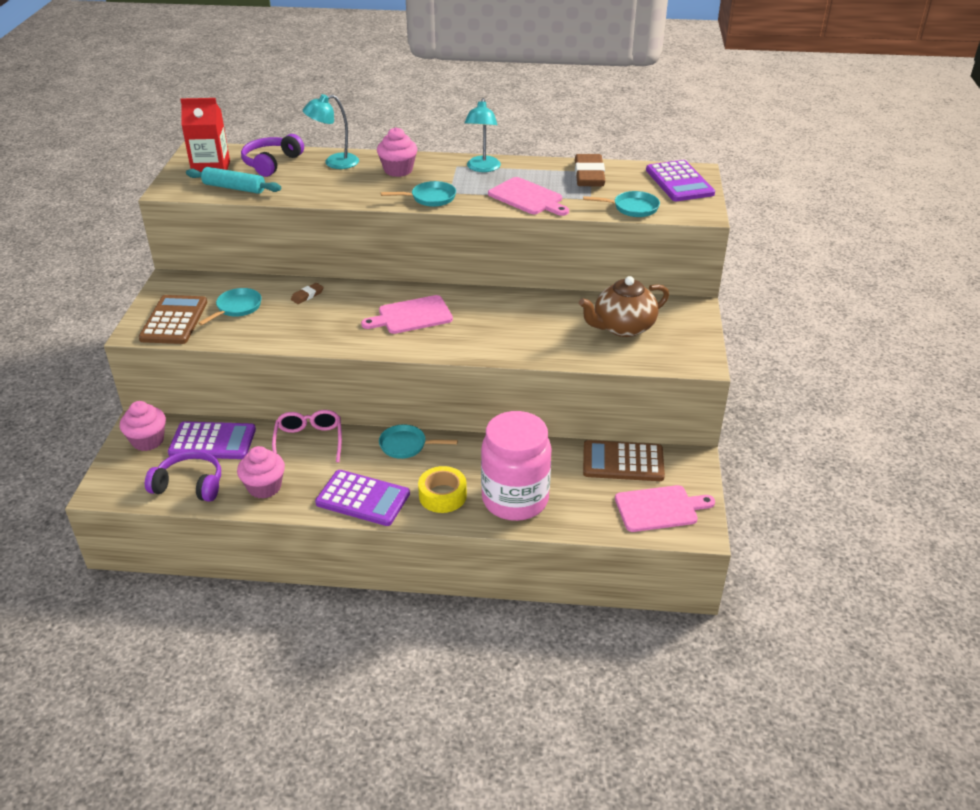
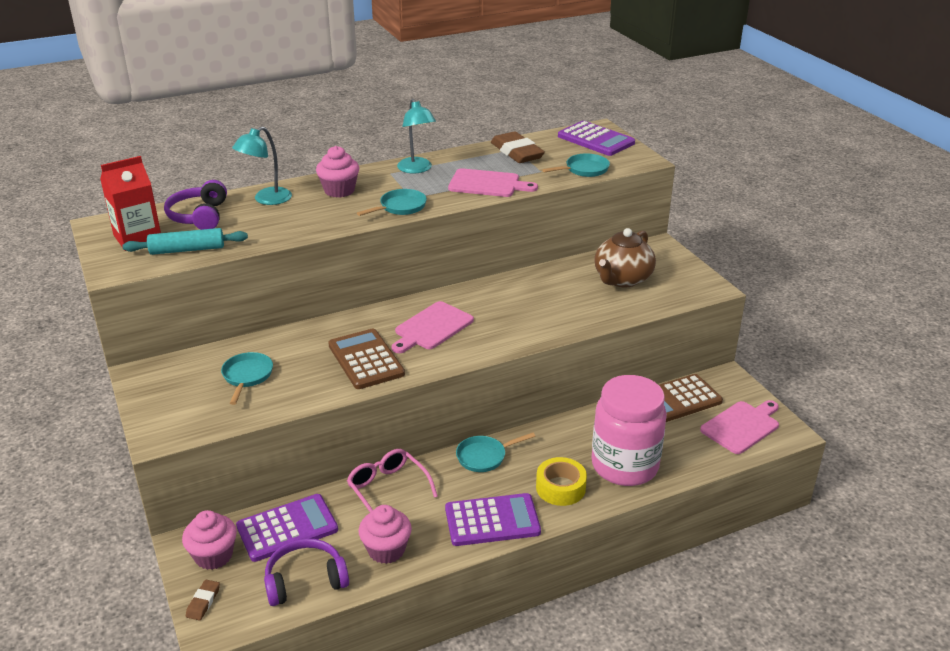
camera: 30 degrees left, 5 degrees down
brown calculator [139,295,207,344] -> brown calculator moved to [328,329,405,389]
brown eraser [291,283,324,304] -> brown eraser moved to [186,580,220,621]

